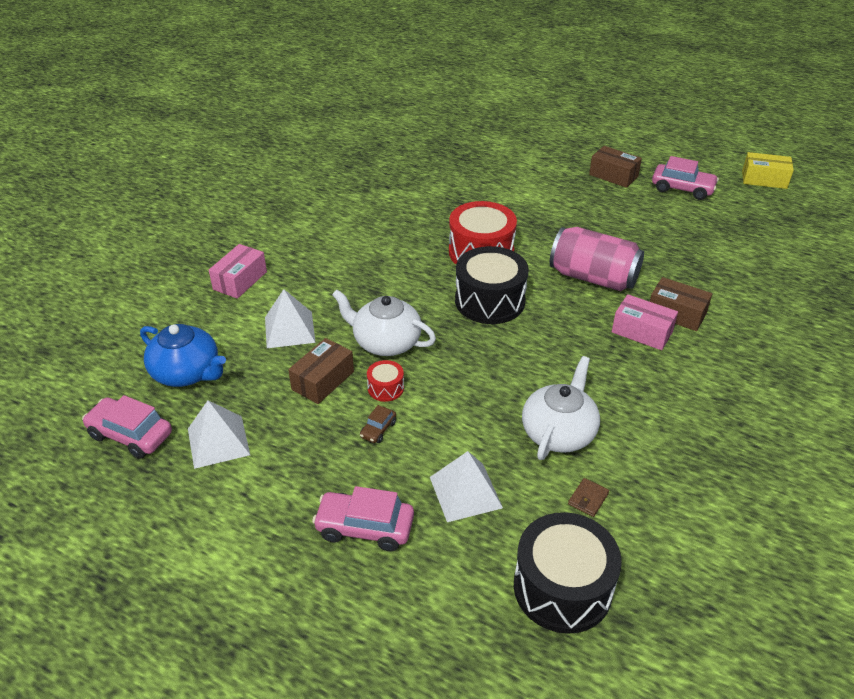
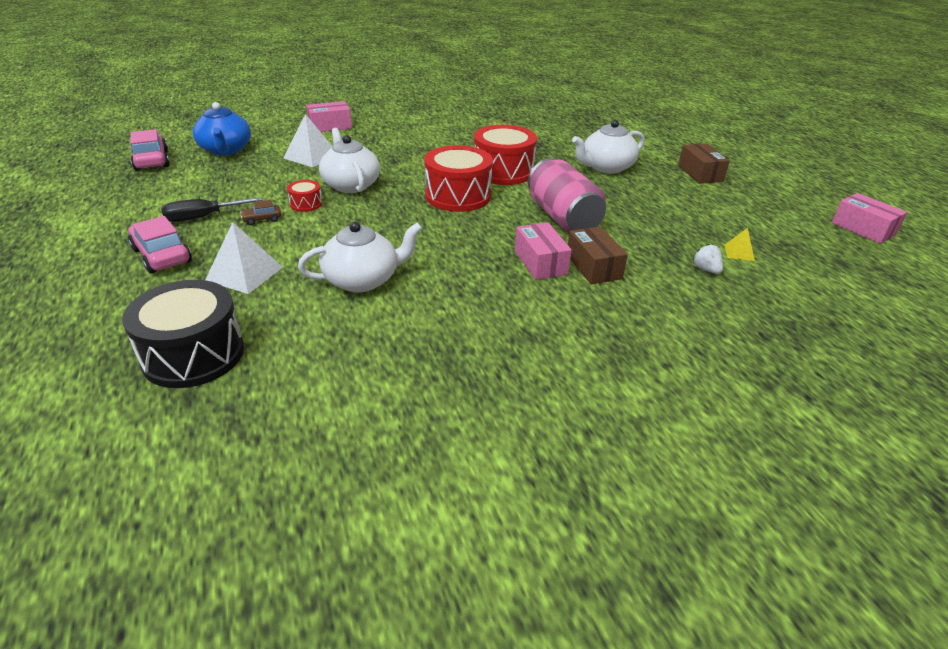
camera: 40 degrees right, 5 degrees down
white pyramid [188,400,250,469] -> none
brown box [288,338,354,404] -> none
black drum [455,246,529,324] -> red drum [424,145,493,212]
brown wallet [568,478,609,517] -> none
pink car [652,156,719,200] -> none
yellow box [742,152,794,189] -> pink box [832,193,907,244]
none -> black screwdriver [161,197,262,222]
none -> white teapot [572,120,645,174]
none -> white strawberry [692,244,723,274]
none -> yellow pyramid [724,228,755,261]

